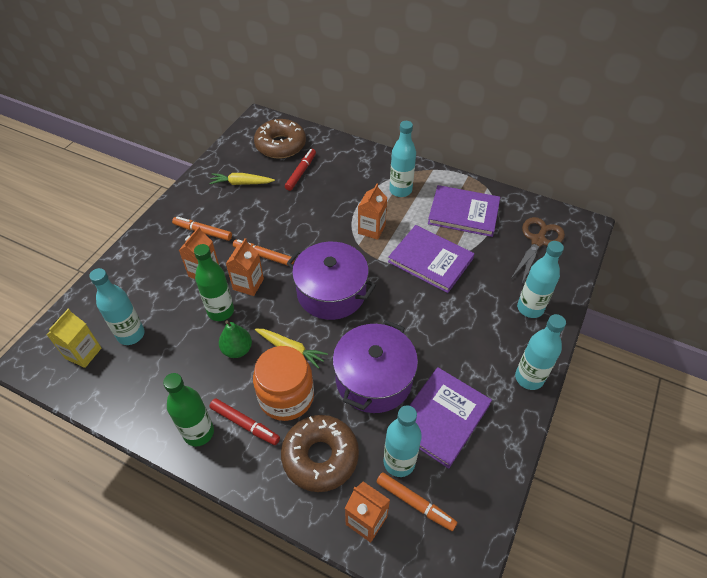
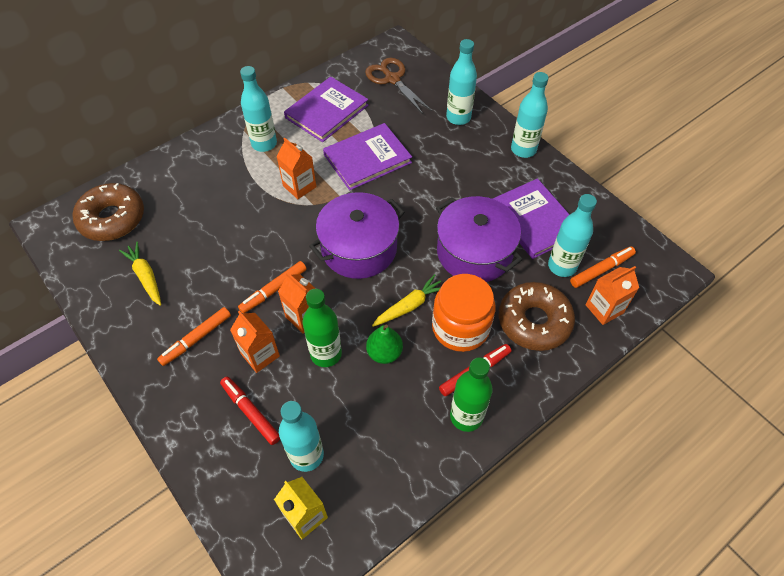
camera: 65 degrees left, 5 degrees up
yellow carrot [209,173,275,185] -> yellow carrot turned 120 degrees clockwise [119,242,161,306]
red marker [285,149,316,191] -> red marker moved to [220,377,280,445]

